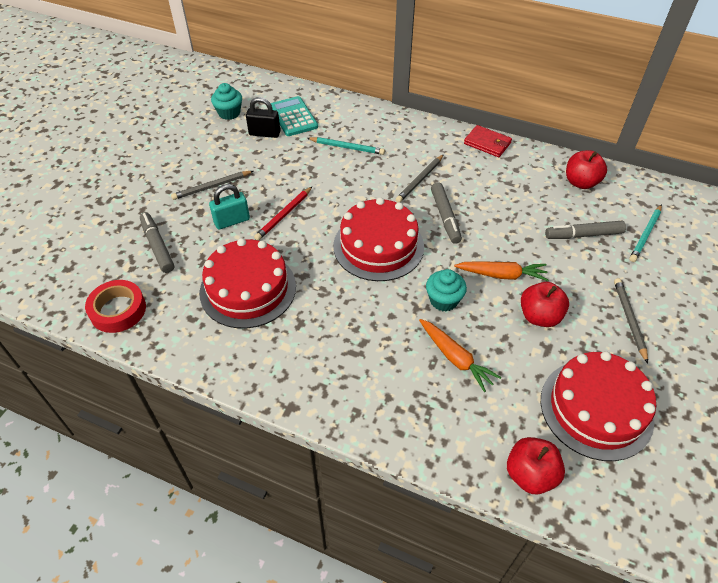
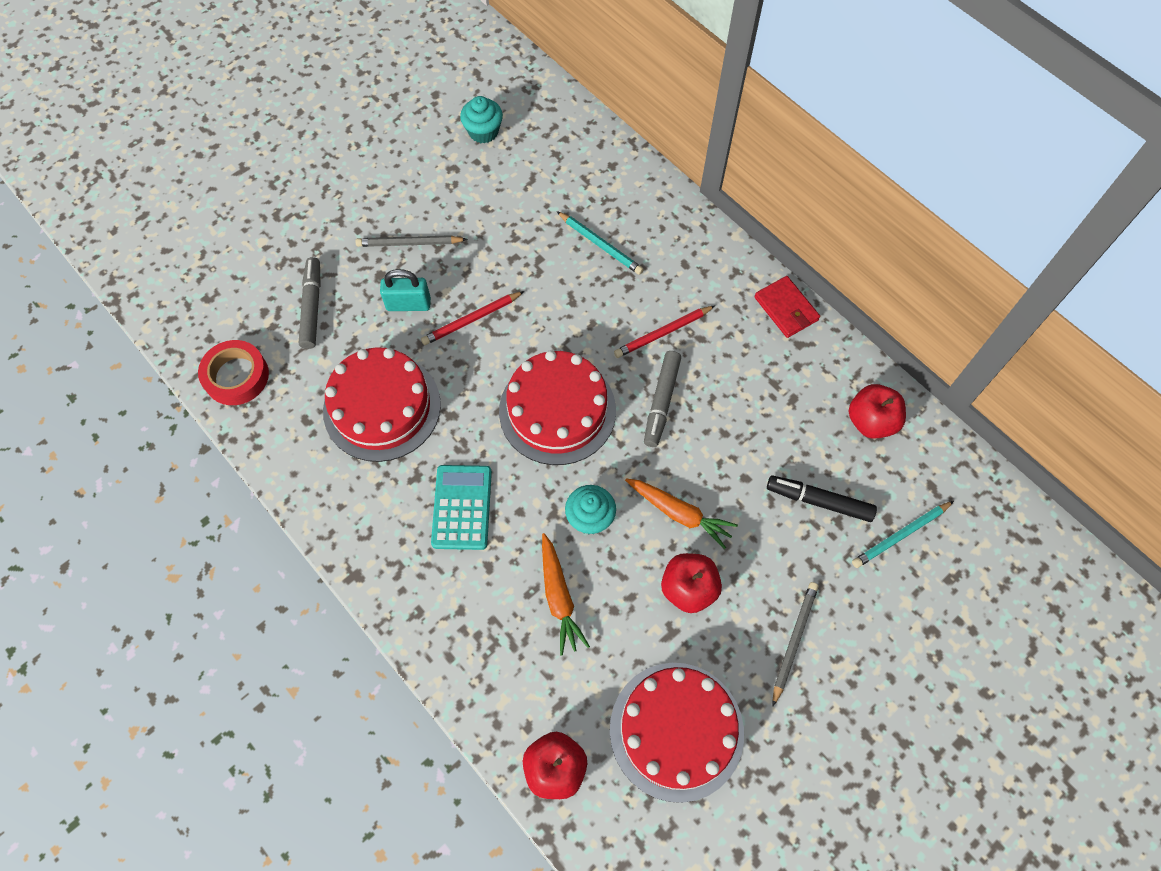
camera: 25 degrees right, 15 degrees up
black padlock [246,97,280,138] -> none
turquoise calculator [271,96,318,136] -> turquoise calculator moved to [431,465,492,550]
grey pencil [396,154,444,202] -> red pencil [614,305,715,358]
grey marker [545,221,626,239] -> black marker [767,475,877,522]

